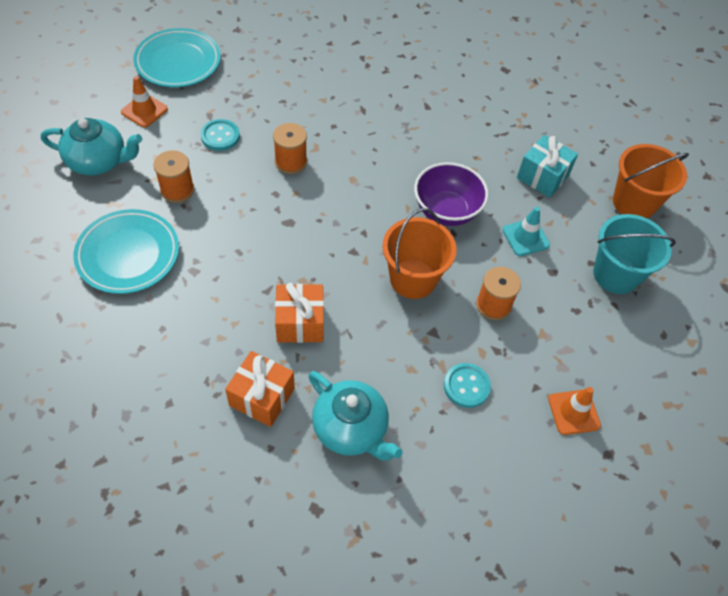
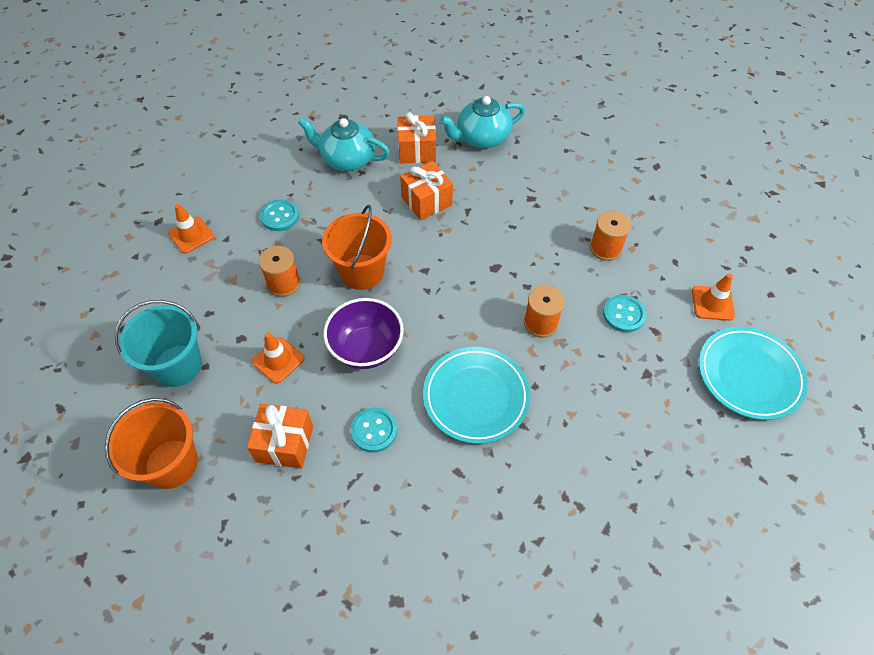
camera: 155 degrees right, 0 degrees up
turquoise teapot [41,118,142,176] -> turquoise teapot moved to [440,96,525,148]
turquoise plate [73,209,179,294] -> turquoise plate moved to [423,347,530,444]
turquoise traffic cone [503,207,550,256] -> orange traffic cone [251,332,305,384]
turquoise gift [517,135,578,198] -> orange gift [247,404,313,469]
none -> turquoise button [351,407,397,453]

